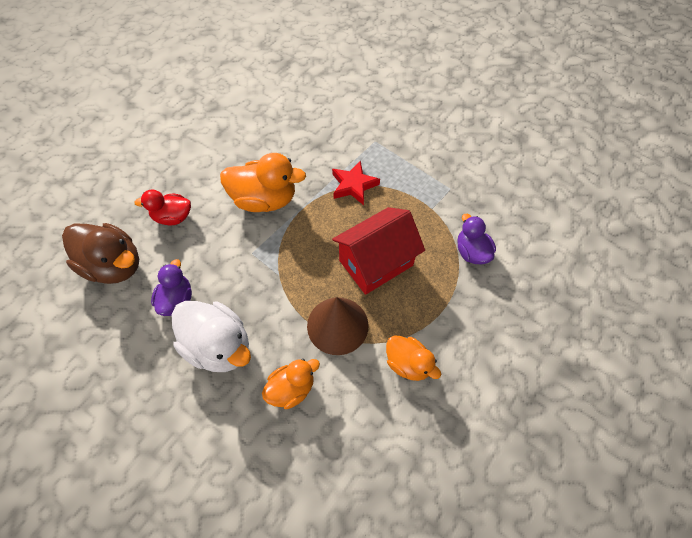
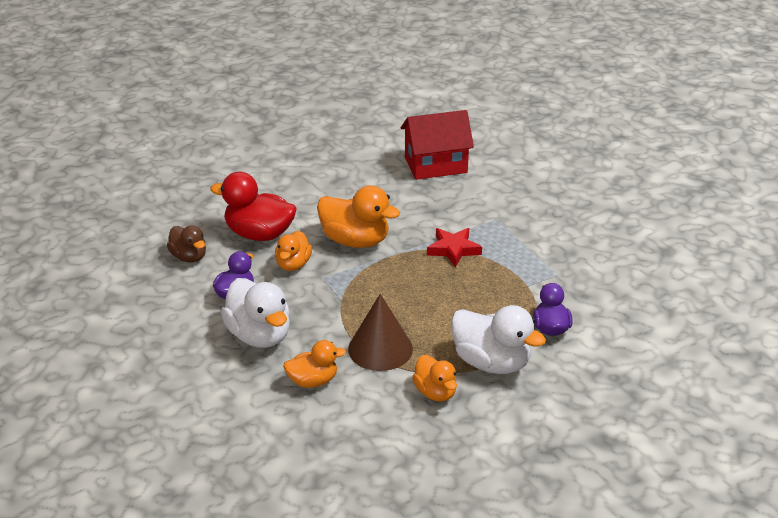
camera: 20 degrees right, 25 degrees down
brown duck [62,223,139,284] -> brown duck [167,225,206,263], size x0.61
red duck [134,189,191,225] -> red duck [210,172,297,241], size x1.65
red house [332,207,425,295] -> red house moved to [401,110,474,180]
none -> orange duck [275,231,312,271]
none -> white duck [451,305,546,374]

